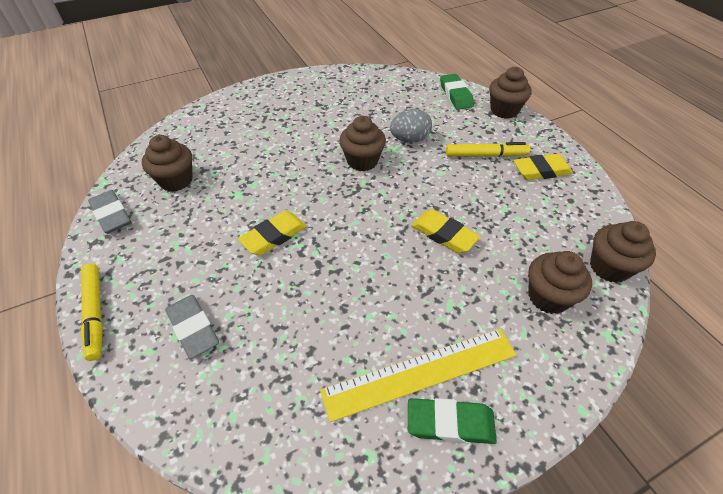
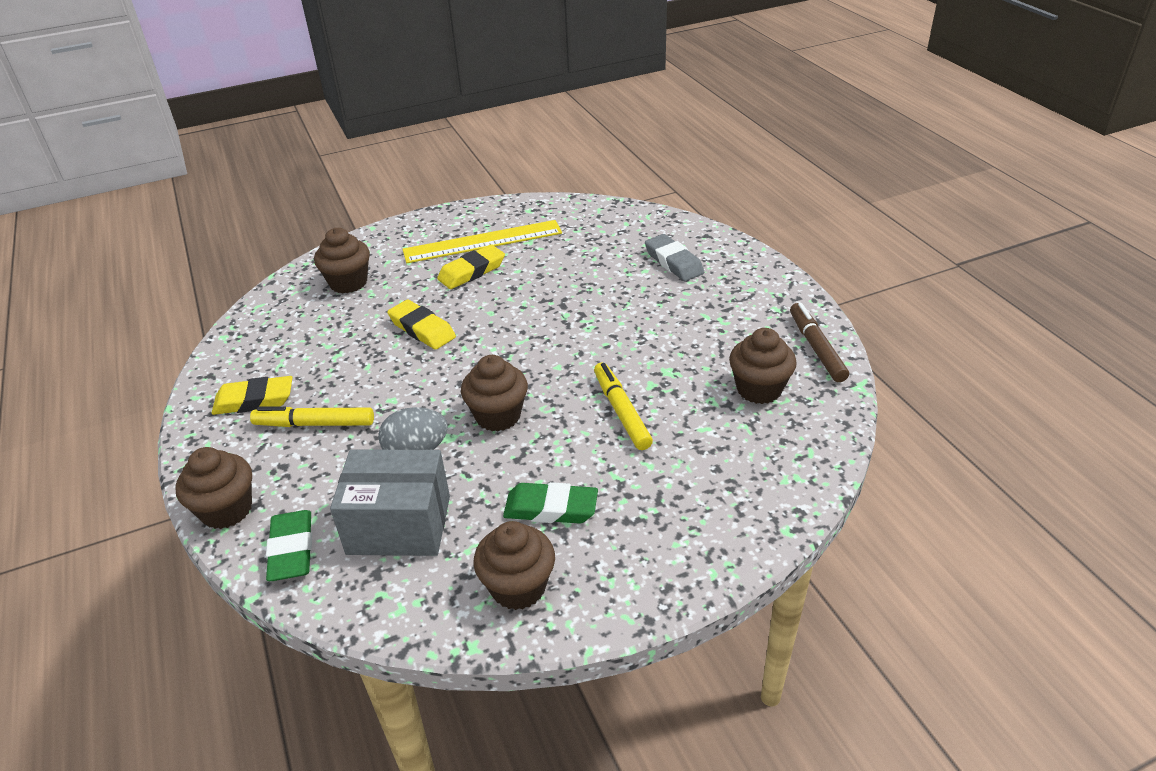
camera: 175 degrees left, 10 degrees down
yellow marker [81,264,103,361] -> yellow marker moved to [594,362,653,450]
grey eraser [88,190,131,234] -> brown marker [790,303,849,382]
yellow eraser [238,211,307,255] -> yellow eraser moved to [437,245,505,289]
green eraser [408,398,497,444] -> green eraser moved to [503,482,598,524]
brown cupcake [590,221,656,283] -> brown cupcake moved to [473,521,555,610]
none -> grey box [330,450,450,556]

